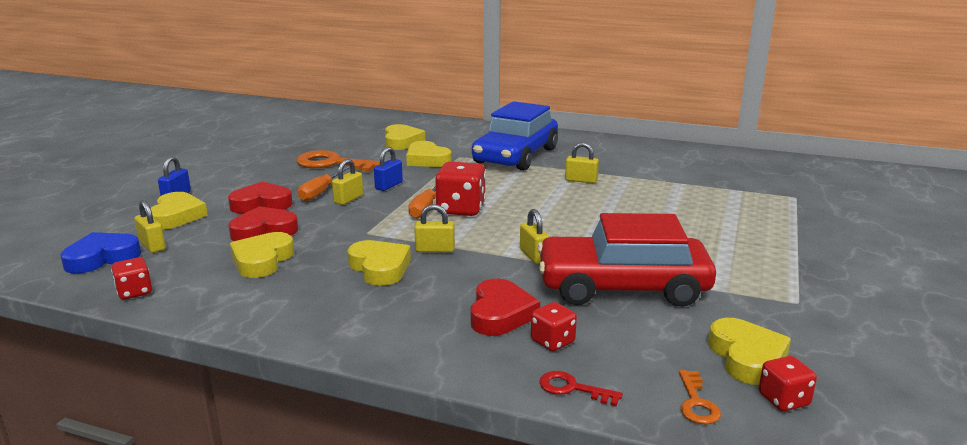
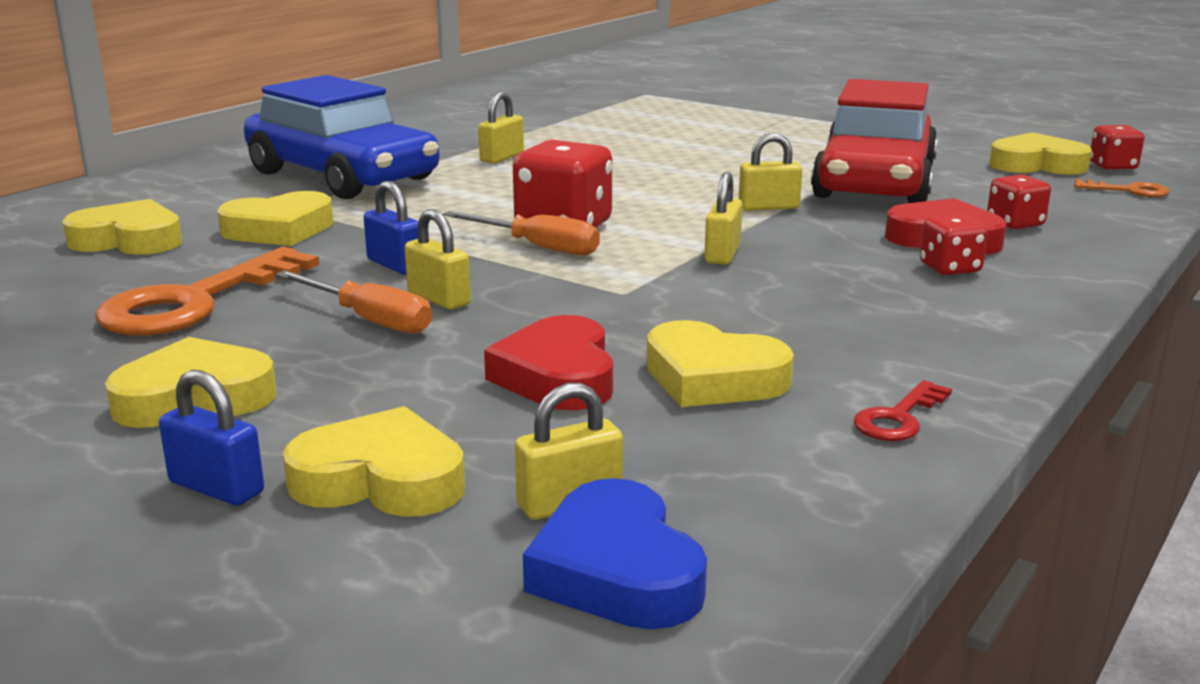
camera: 75 degrees left, 0 degrees up
red dice [111,257,152,300] -> red dice moved to [920,214,988,275]
red heart [228,181,293,213] -> none
yellow heart [347,240,411,286] -> yellow heart moved to [105,337,277,428]
red key [539,371,623,406] -> red key moved to [854,380,952,441]

